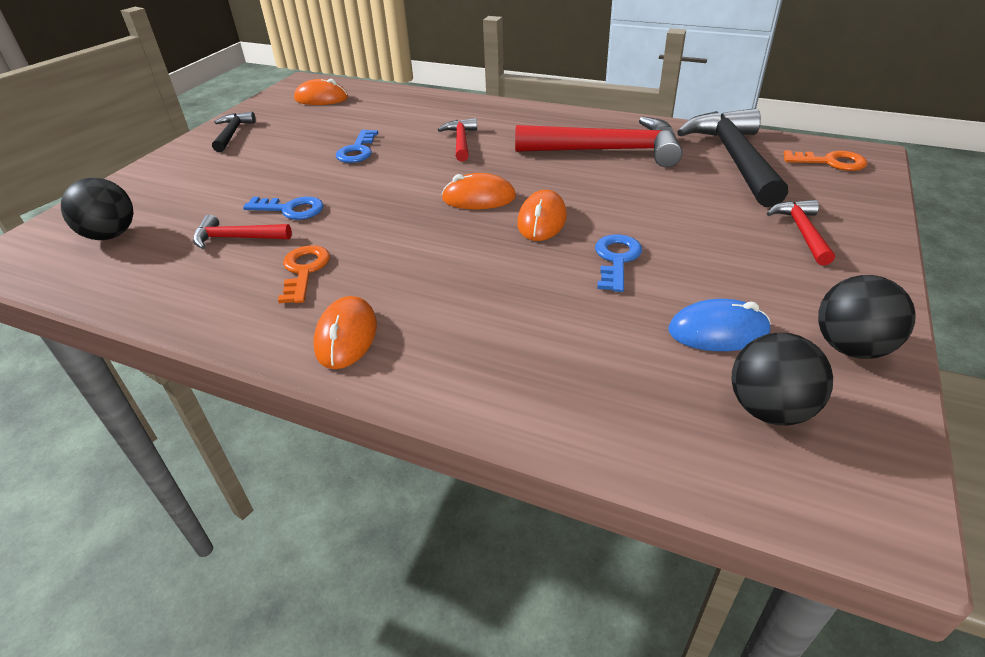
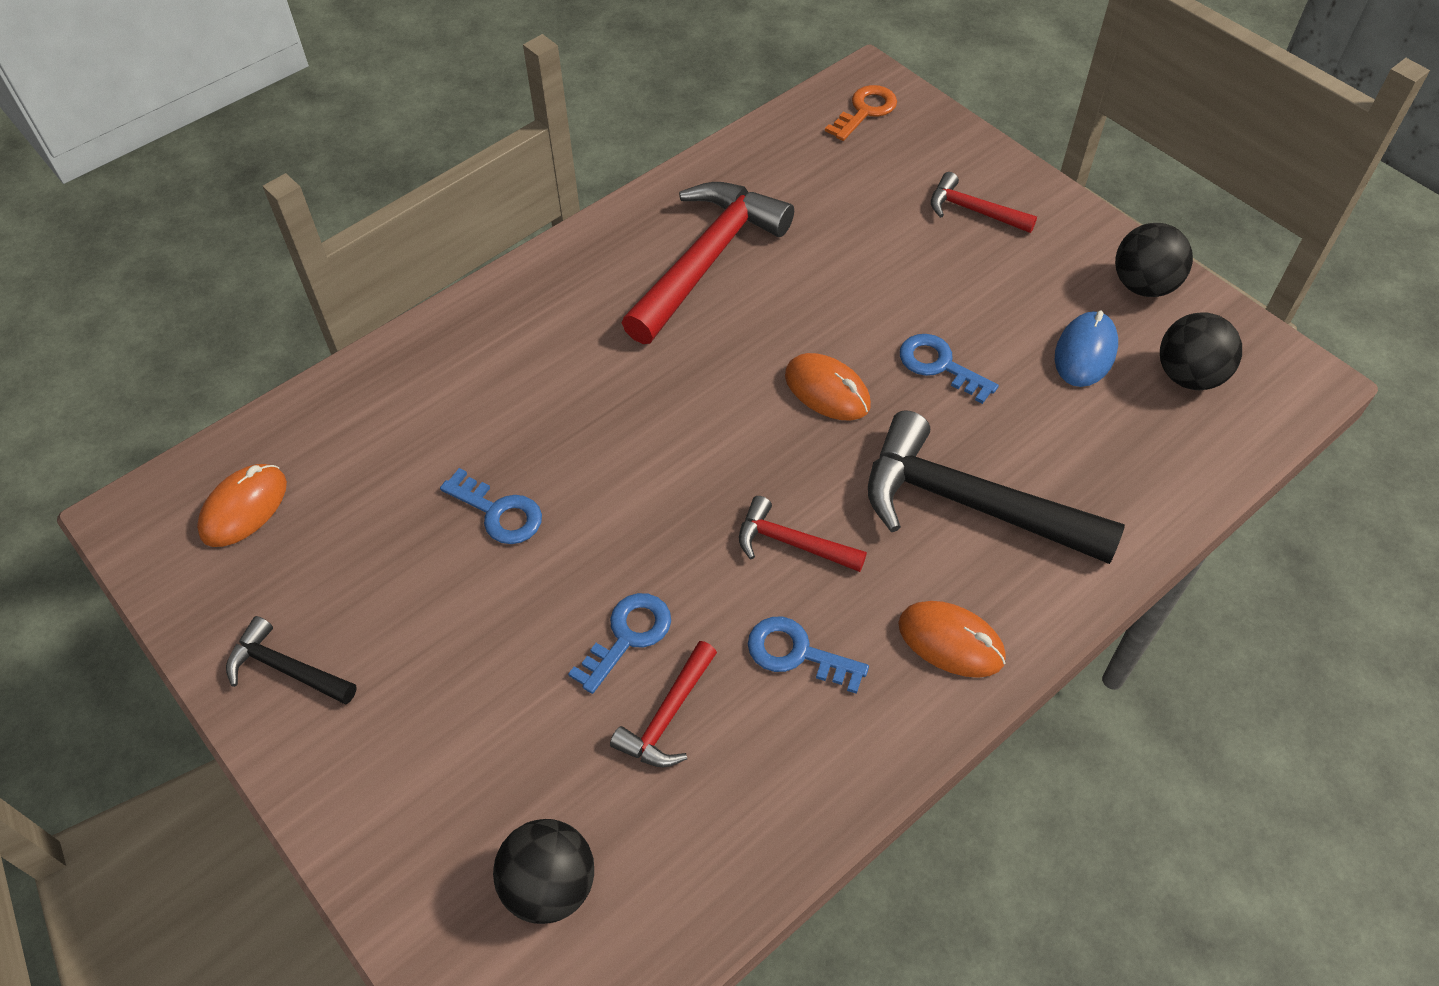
camera: 65 degrees left, 15 degrees up
orange key [278,245,330,303] -> blue key [748,617,869,694]
red hammer [438,118,477,162] -> red hammer moved to [739,496,867,572]
orange mouse [441,173,516,209] -> none
black hammer [677,108,788,207] -> black hammer moved to [868,410,1125,564]

